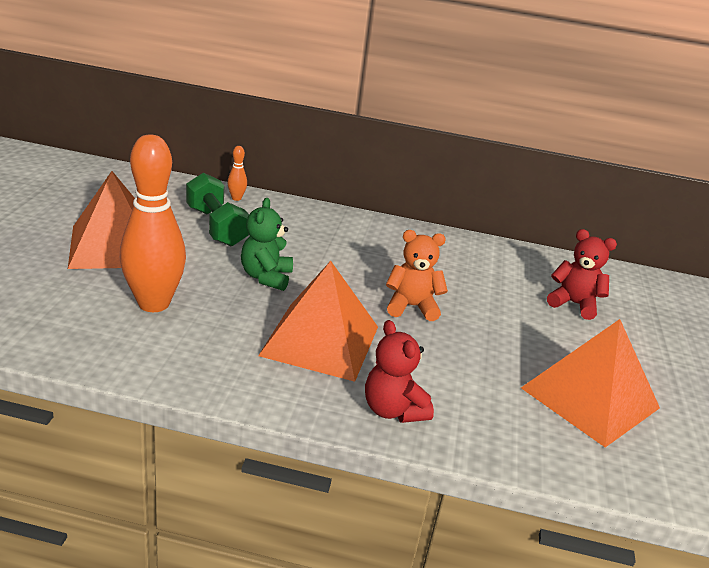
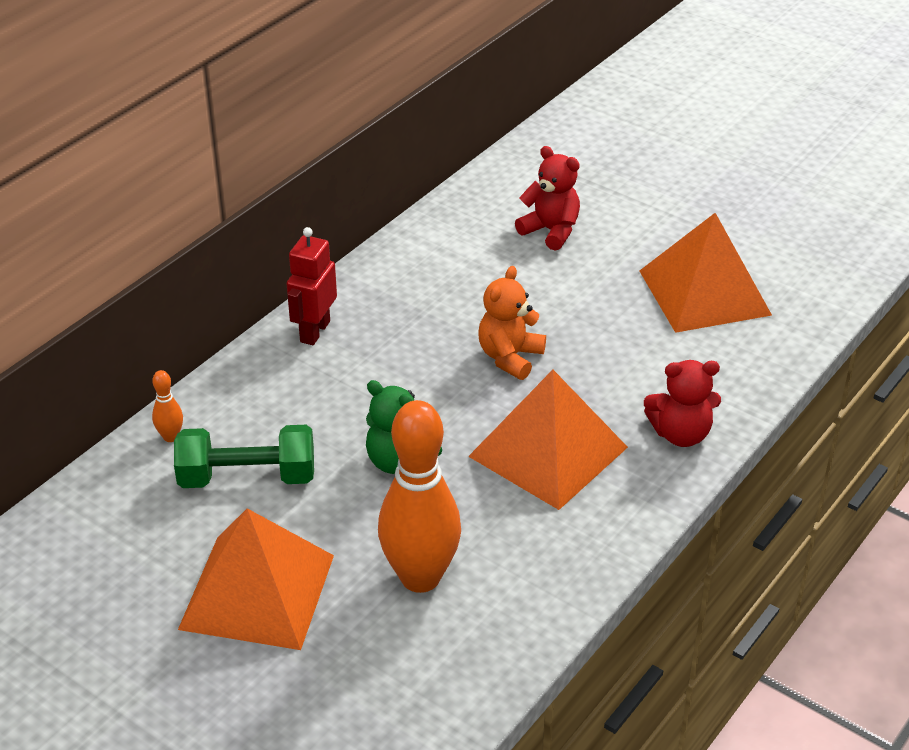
camera: 60 degrees left, 10 degrees up
red teddy bear [547,229,617,320] -> red teddy bear turned 75 degrees clockwise [515,146,580,251]
none -> red robot [287,227,337,345]

